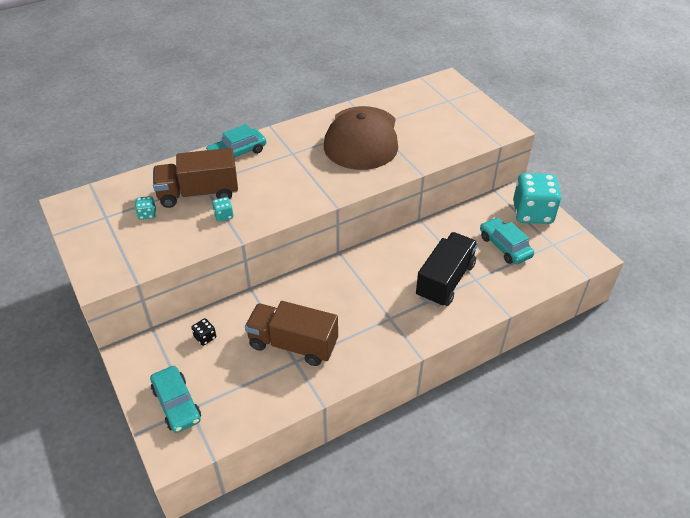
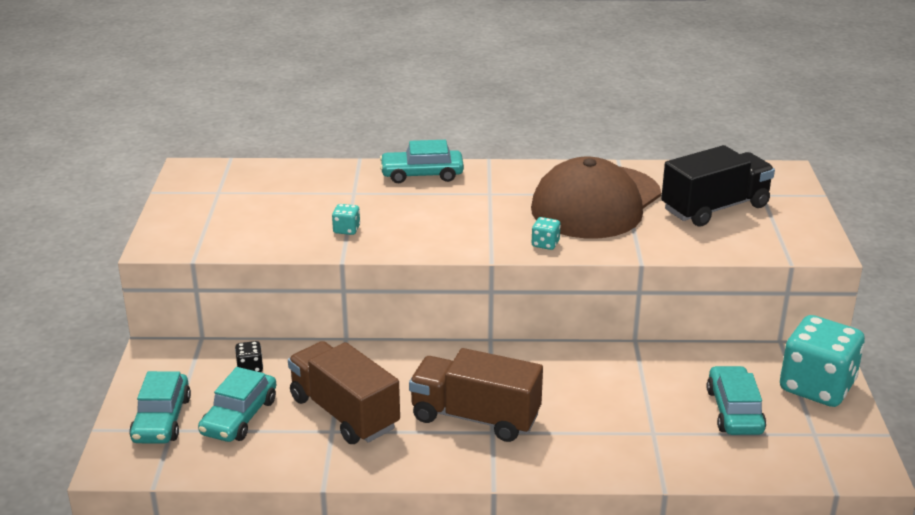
camera: 30 degrees right, 15 degrees down
turquoise dice [135,196,156,220] -> turquoise dice moved to [531,217,561,250]
brown truck [153,148,238,208] -> brown truck moved to [409,348,543,442]
black truck [416,232,478,307] -> black truck moved to [661,145,775,227]
none -> turquoise car [198,367,276,442]

